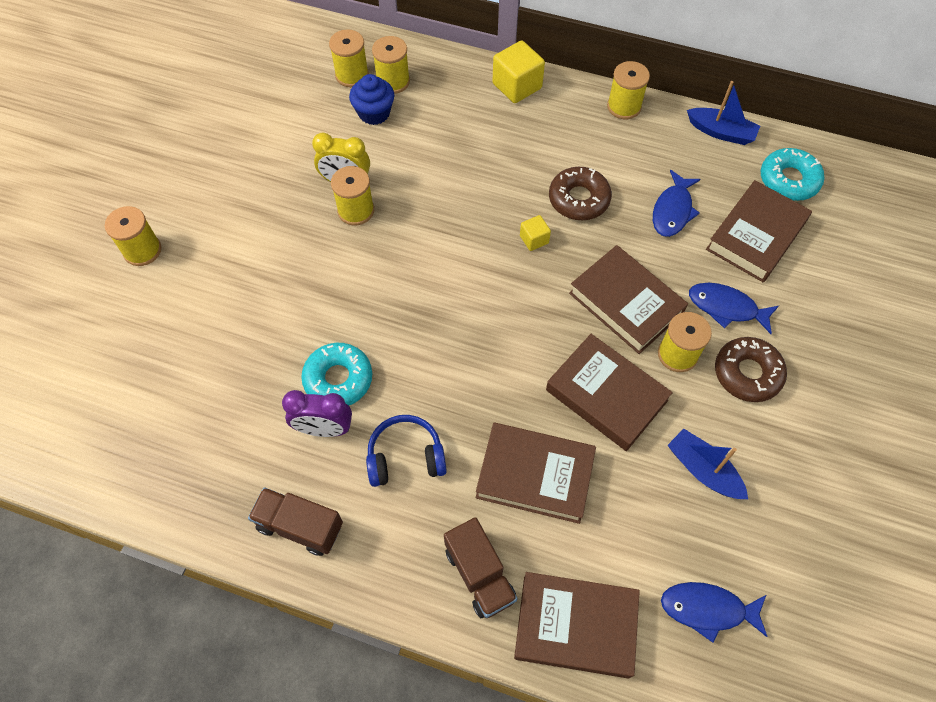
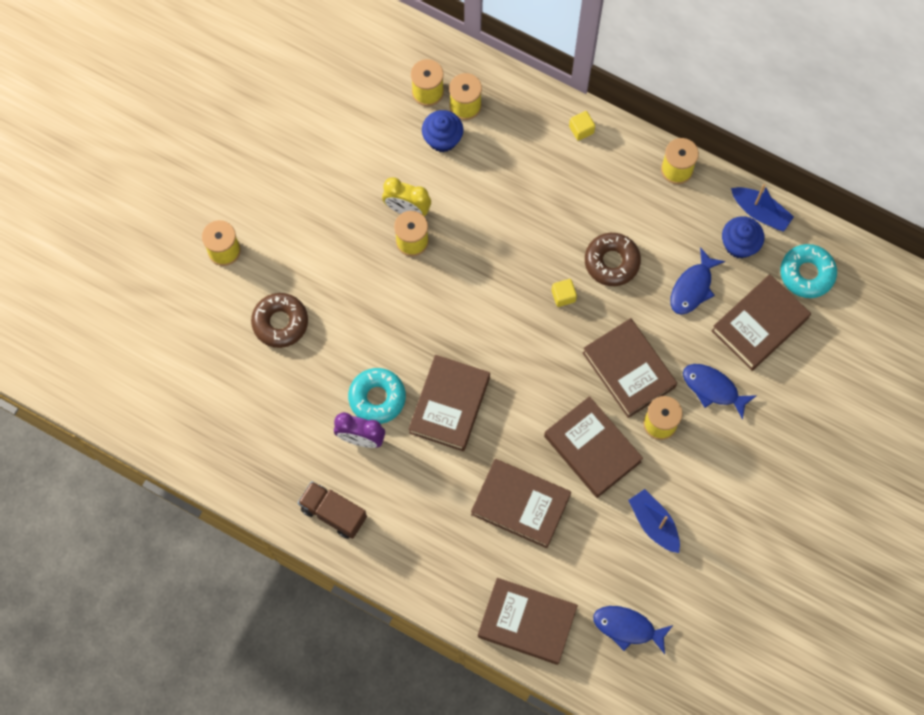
camera: 10 degrees right, 10 degrees up
blue headphones [366,415,447,487] -> none
brown truck [444,517,518,618] -> none
yellow cube [492,40,545,103] -> yellow cube [569,111,595,141], size x0.55
brown donut [715,337,787,402] -> brown donut moved to [251,293,308,348]
none -> brown book [409,355,490,451]
none -> blue cupcake [722,216,764,259]

